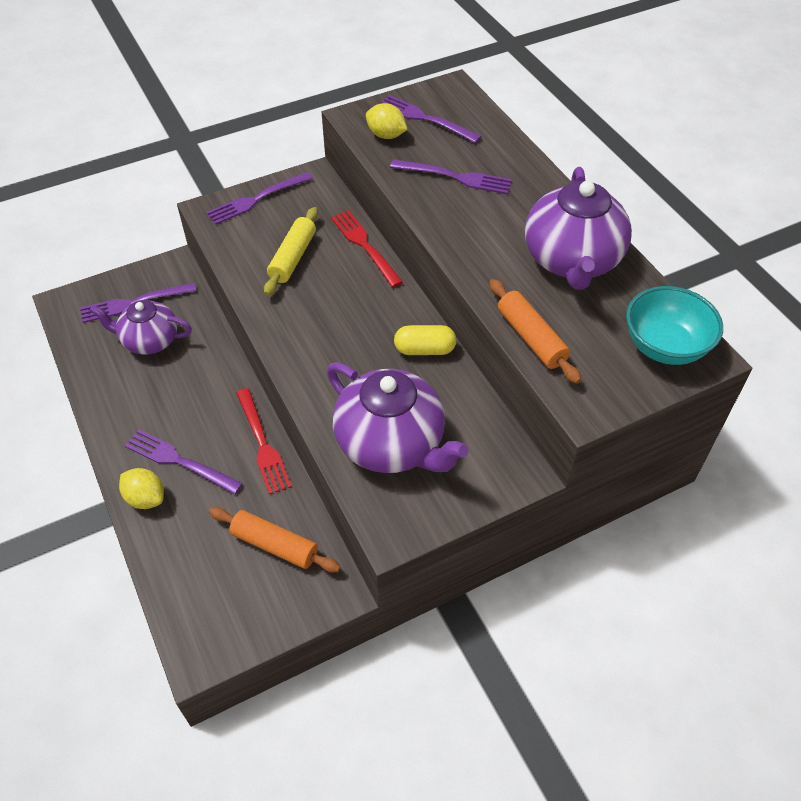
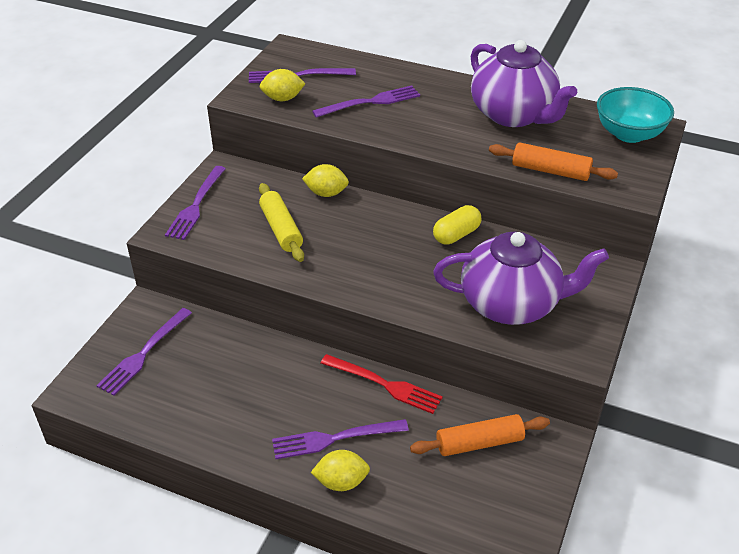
camera: 40 degrees left, 10 degrees down
purple teapot [90,300,192,355] -> none
red fork [331,210,403,287] -> yellow lemon [302,164,349,197]

